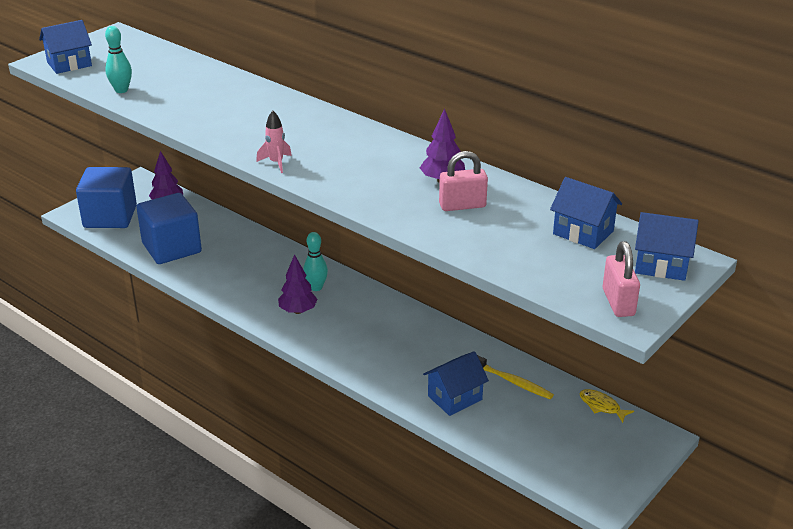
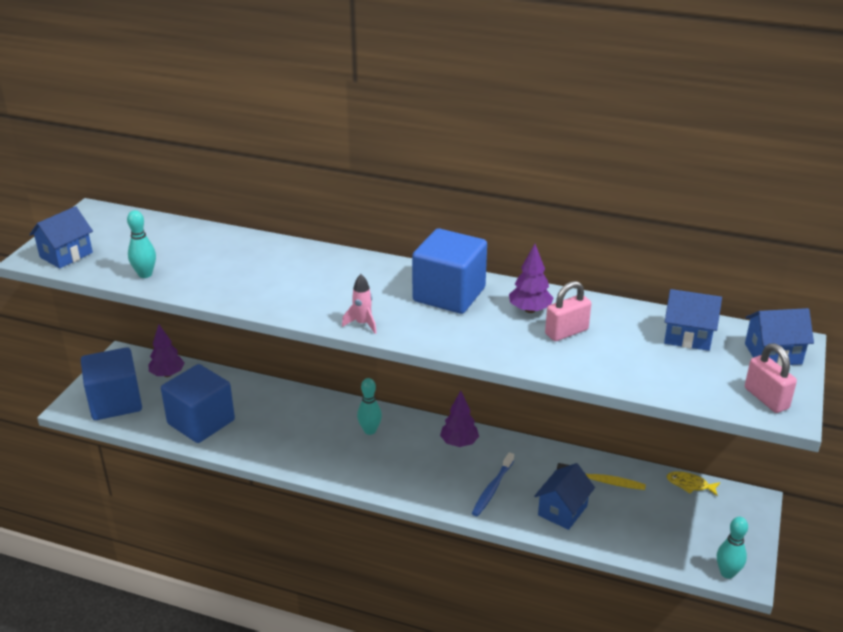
camera: 20 degrees left, 0 degrees up
purple tree [278,254,318,314] -> purple tree moved to [440,391,479,447]
none -> blue cube [412,228,487,314]
none -> blue toothbrush [472,452,514,516]
none -> turquoise bowling pin [717,517,748,579]

